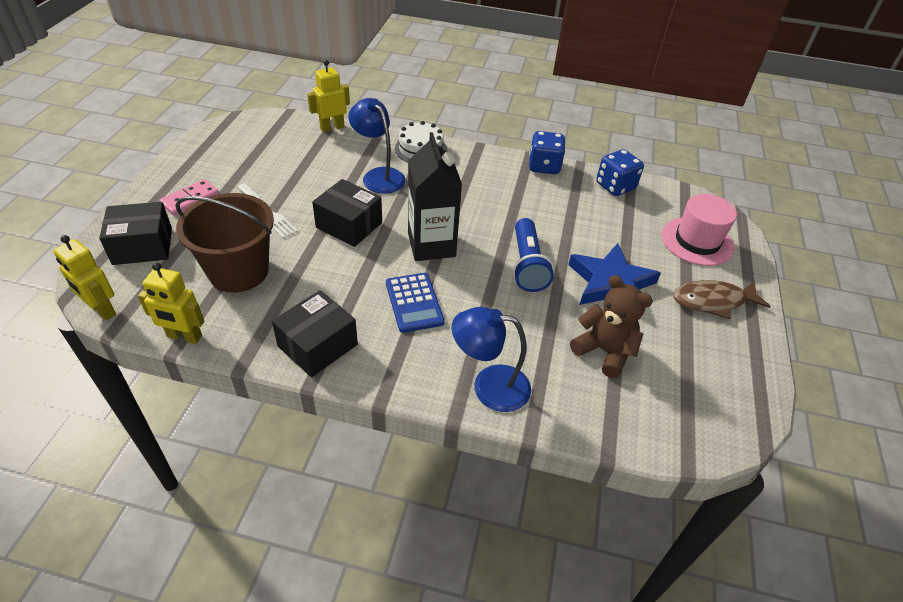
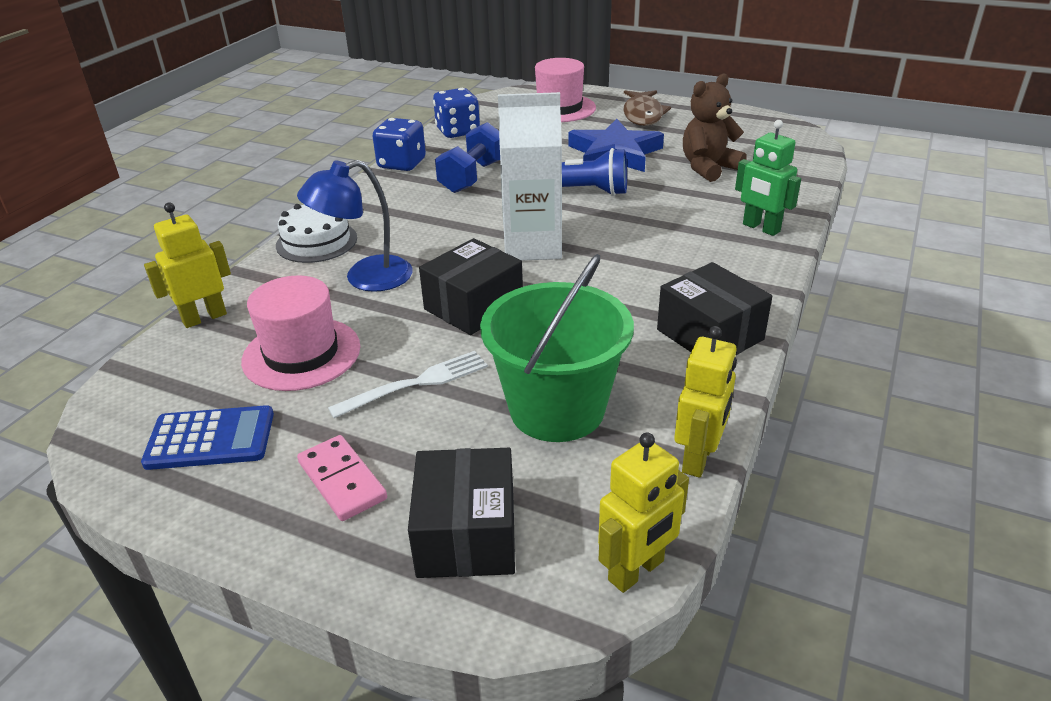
camera: 75 degrees left, 10 degrees down
brown bucket [175,193,274,293] -> green bucket [480,254,634,442]
yellow robot [307,60,350,133] -> yellow robot turned 75 degrees clockwise [144,203,231,328]
blue calculator [386,273,445,333] -> blue calculator moved to [141,405,274,470]
black carton [408,132,462,261] -> white carton [498,92,562,260]
blue lamp [452,307,531,412] -> green robot [735,120,801,236]
none -> pink hat [241,275,360,391]
none -> blue dumbbell [435,122,500,193]

